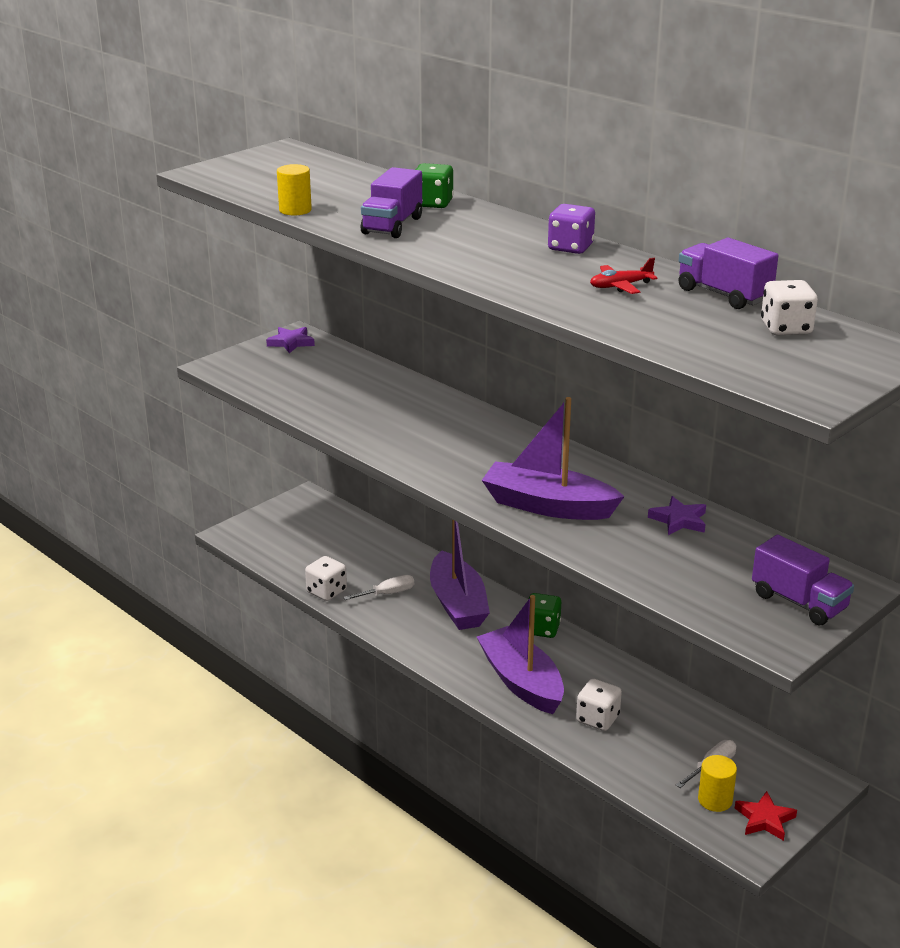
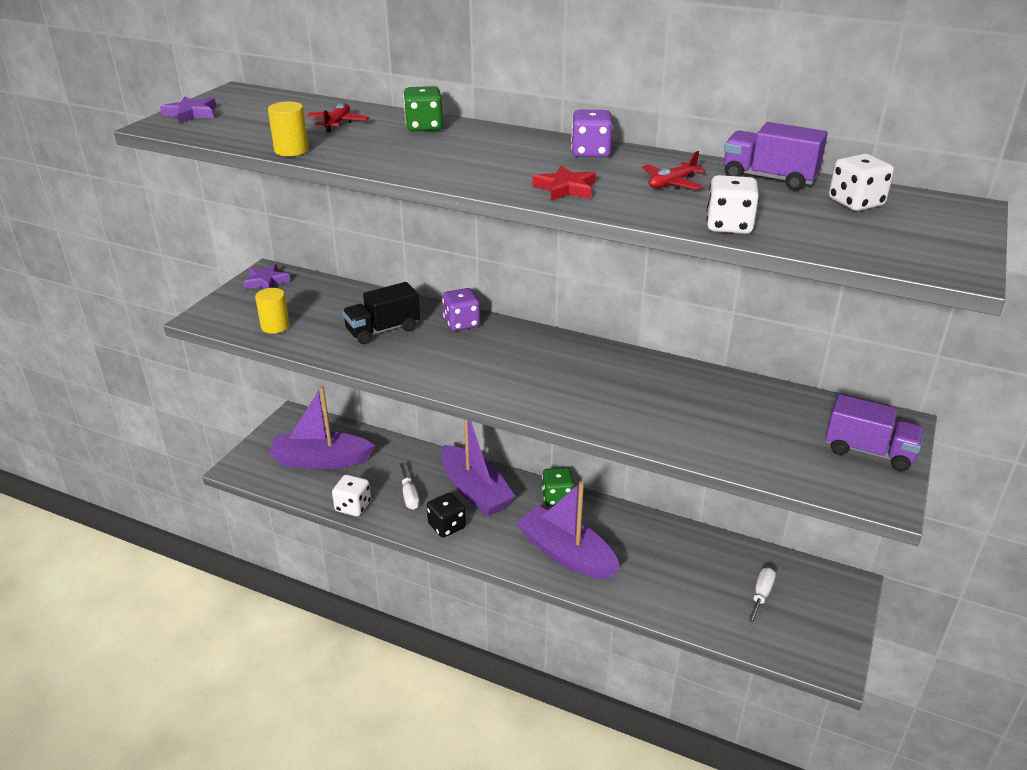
camera: 20 degrees left, 5 degrees up
white screwdriver [343,575,414,600] -> white screwdriver turned 120 degrees clockwise [400,463,419,510]
purple truck [361,167,422,238] -> none
purple boat [482,397,625,520] -> purple boat moved to [268,386,375,469]
white dice [576,679,622,731] -> white dice moved to [707,175,759,234]
purple star [648,496,706,535] -> purple star moved to [160,96,216,123]
yellow cylinder [698,755,737,812] -> yellow cylinder moved to [255,288,290,334]
red star [735,791,797,841] -> red star moved to [532,165,596,201]
none -> red plane [306,103,369,132]
none -> black truck [342,282,420,344]
none -> black dice [427,493,466,538]
none -> purple dice [442,288,480,331]

